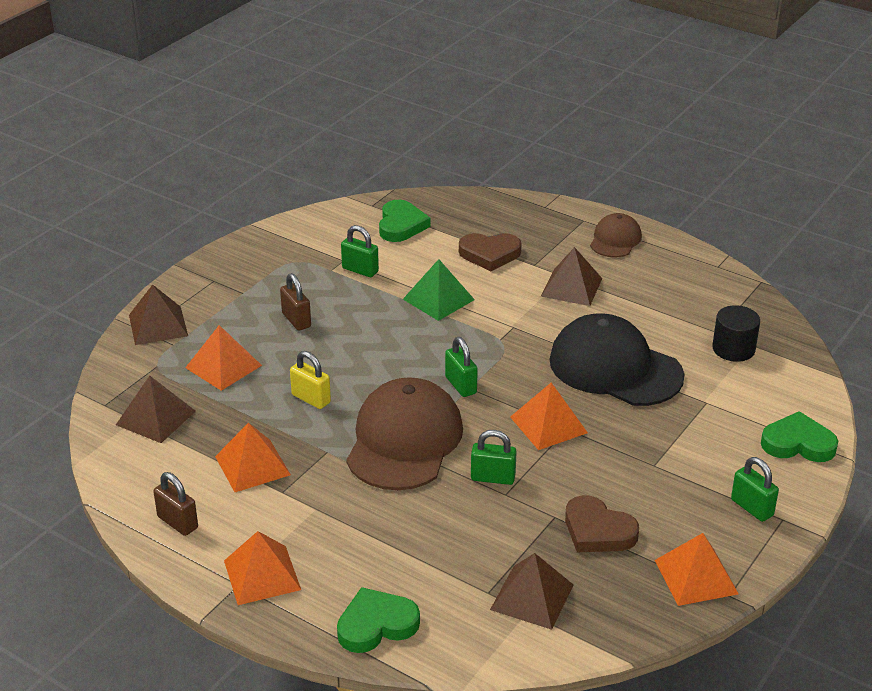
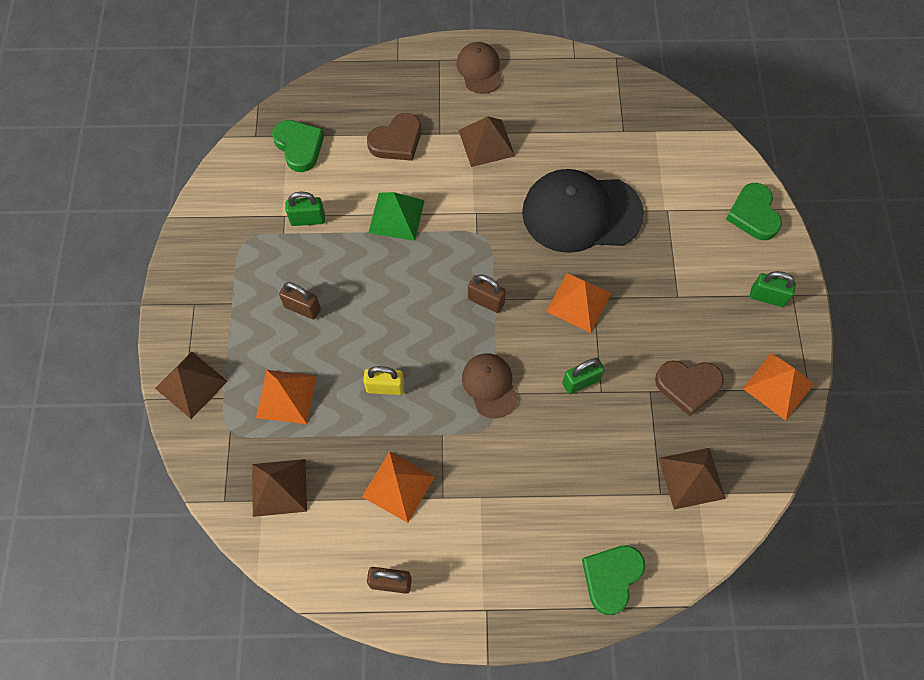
camera: 35 degrees left, 30 degrees up
orange pyramid [224,531,301,605] -> none
brown cap [346,377,463,490] -> brown cap [462,353,518,418], size x0.53
green padlock [445,337,478,397] -> brown padlock [468,274,506,313]
black cylinder [712,305,760,362] -> none
green heart [761,411,838,462] -> green heart turned 75 degrees counterclockwise [726,183,782,240]

